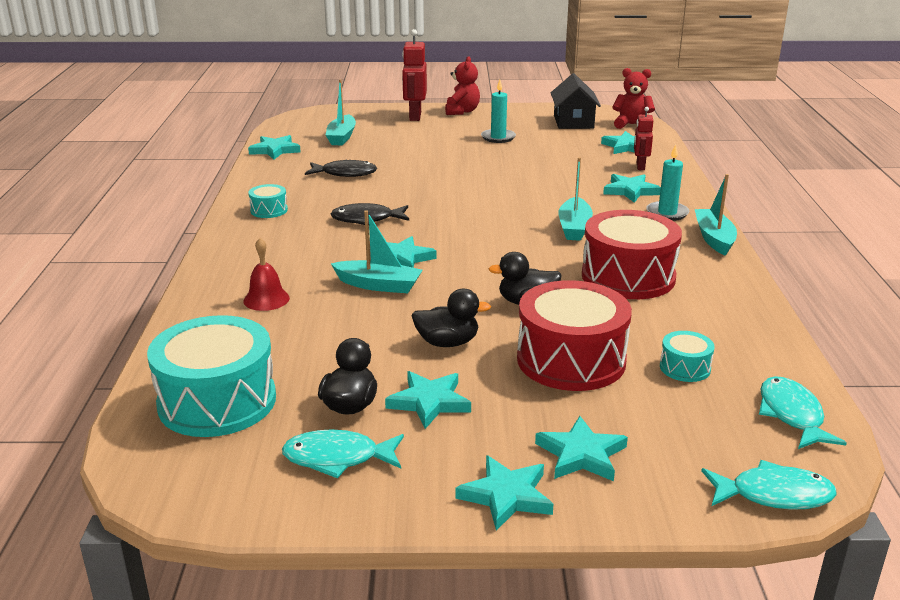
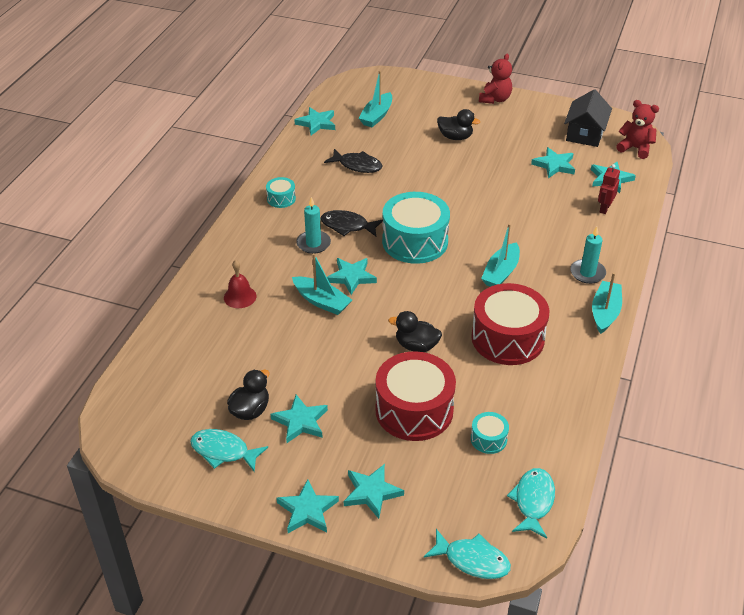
camera: 20 degrees right, 15 degrees up
turquoise drum [147,315,276,437] -> turquoise drum moved to [382,192,450,264]
red robot [402,29,427,121] -> none
black duck [412,289,491,347] -> black duck moved to [437,109,480,140]
turquoise candle [481,80,516,143] -> turquoise candle moved to [296,197,331,254]
turquoise star [603,174,661,203] -> turquoise star moved to [531,147,575,178]

